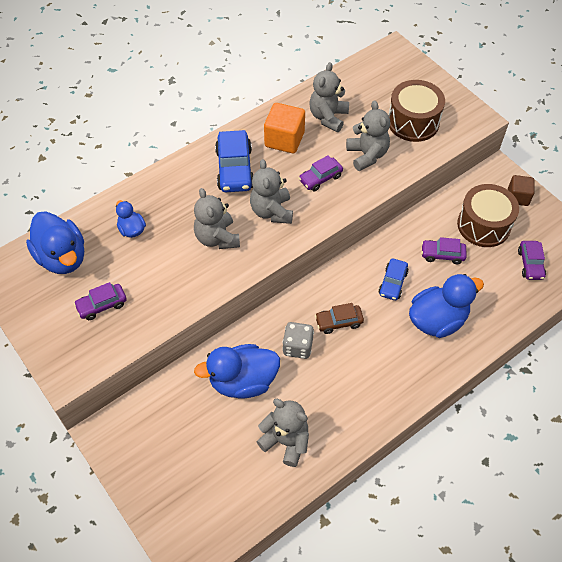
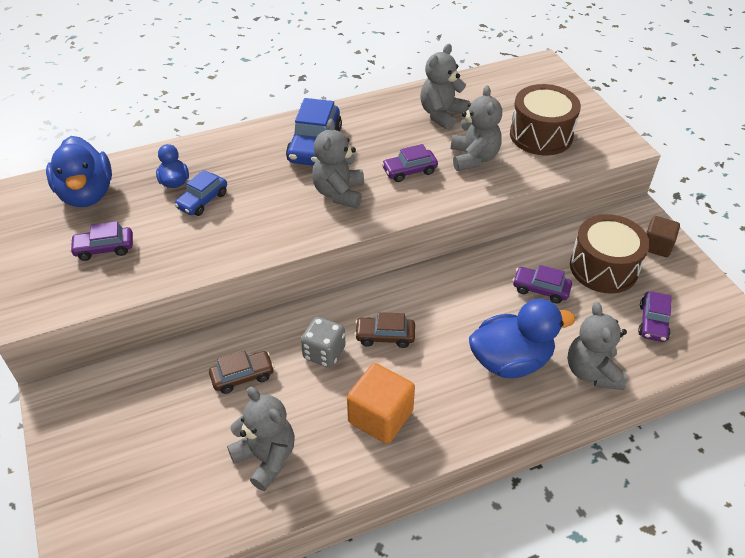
camera: 15 degrees right, 10 degrees down
grey teddy bear [194,188,240,249] -> grey teddy bear moved to [568,302,627,390]
blue duck [194,344,280,398] -> brown car [209,351,274,394]
orange cube [264,103,305,153] -> orange cube moved to [347,363,415,444]
blue car [378,259,408,300] -> blue car moved to [174,170,227,216]

